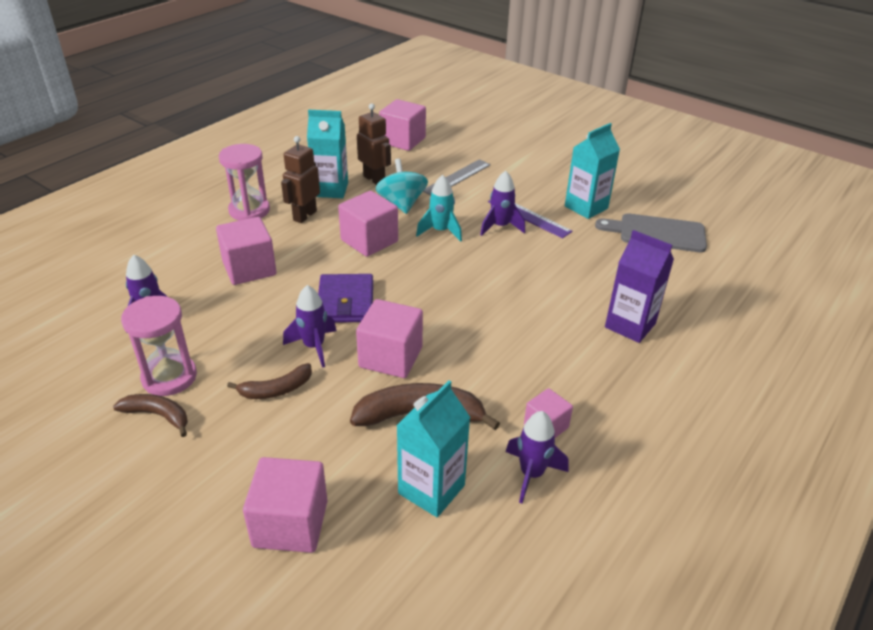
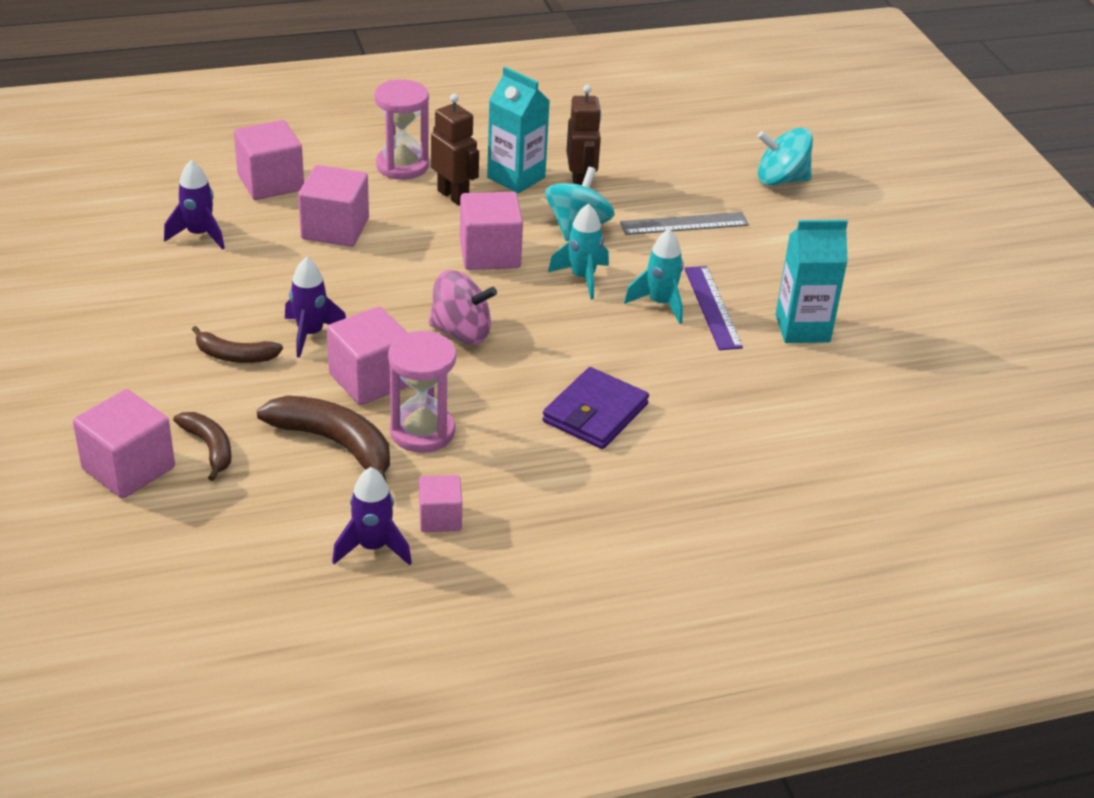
camera: 35 degrees right, 0 degrees up
brown banana [113,394,188,437] -> brown banana moved to [173,412,231,481]
pink hourglass [121,296,197,396] -> pink hourglass moved to [388,331,456,453]
brown robot [281,136,320,223] -> brown robot turned 75 degrees clockwise [431,94,479,206]
purple wallet [318,274,373,323] -> purple wallet moved to [542,367,649,449]
pink cube [379,99,426,151] -> pink cube moved to [234,120,304,200]
turquoise carton [396,380,471,517] -> none
purple rocket [480,171,525,236] -> turquoise rocket [624,229,683,324]
grey cutting board [595,213,707,252] -> none
purple carton [605,230,674,343] -> none
none -> pink spinning top [429,270,497,345]
none -> turquoise spinning top [757,128,813,186]

